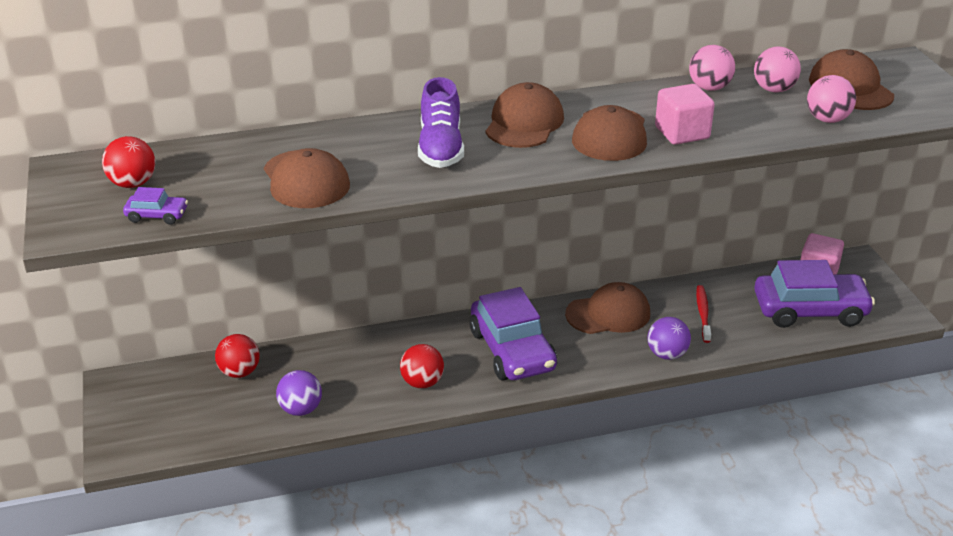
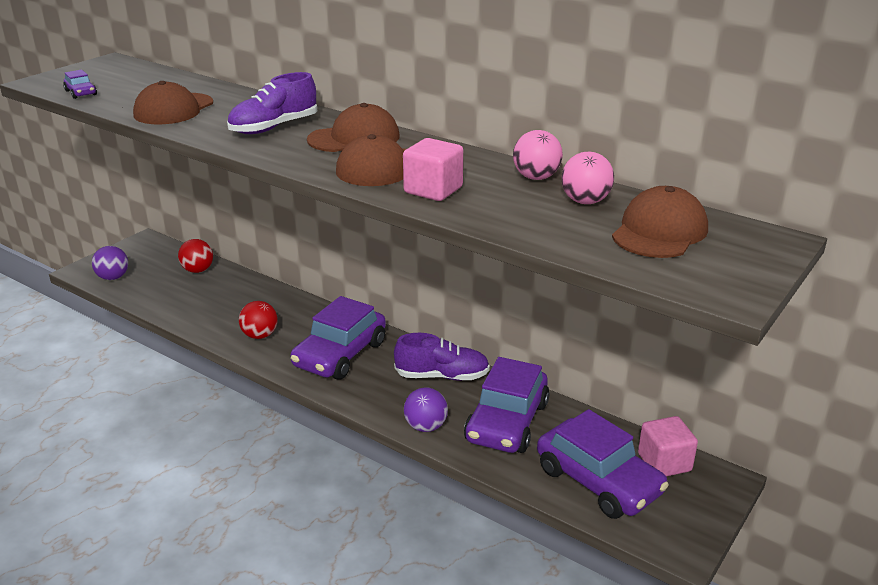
camera: 50 degrees right, 5 degrees down
red ball [102,136,155,188] -> none
purple ball [276,370,322,416] -> purple ball moved to [92,246,128,280]
brown cap [565,282,650,334] -> purple shoe [394,333,490,381]
red toothbrush [696,285,711,343] -> purple car [464,357,549,453]
pink ball [807,75,856,123] -> none

